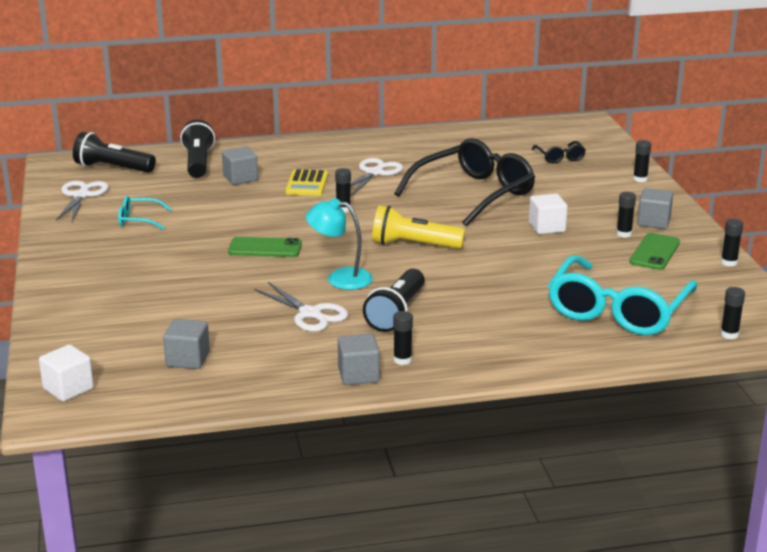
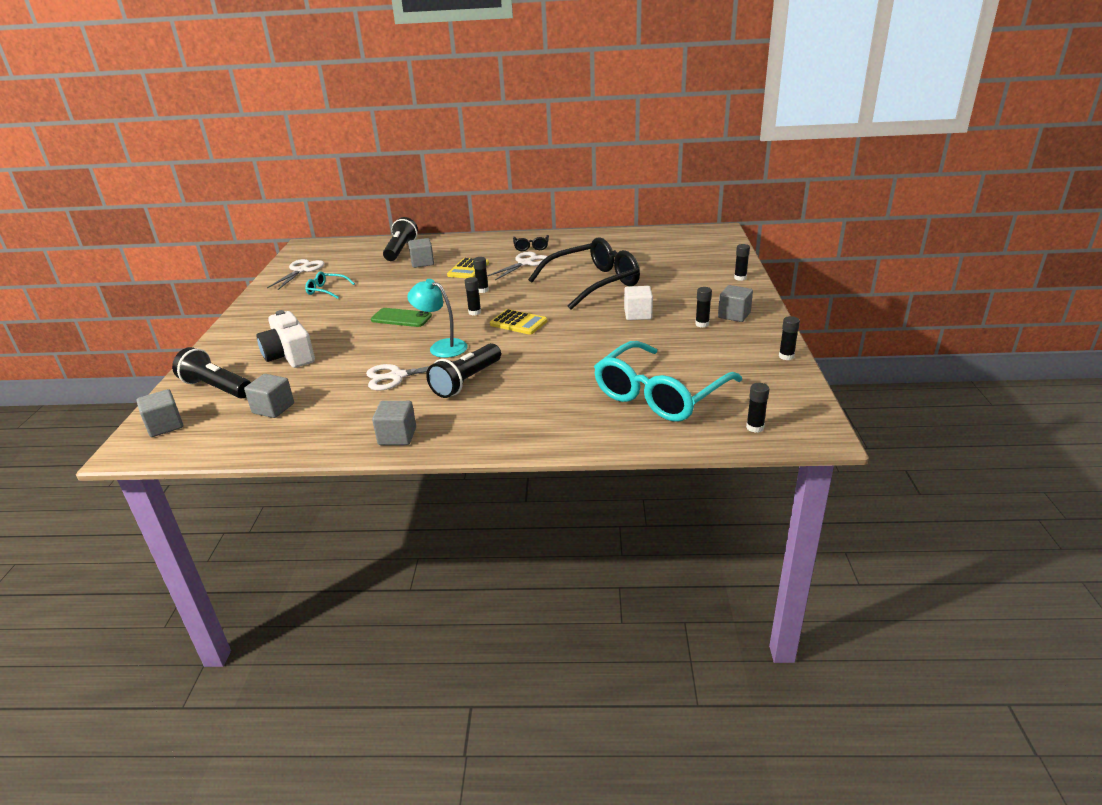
camera: 15 degrees right, 5 degrees up
white cube [39,344,94,401] -> grey cube [137,389,183,437]
black flashlight [73,132,156,173] -> black flashlight moved to [172,347,251,398]
white scissors [254,282,348,332] -> white scissors turned 105 degrees clockwise [366,360,457,390]
yellow flashlight [372,205,465,249] -> yellow calculator [490,309,547,335]
black glue stick [393,311,413,365] -> black glue stick moved to [465,277,481,315]
black glasses [532,141,586,163] -> black glasses moved to [513,235,549,251]
green phone [629,233,680,270] -> none
none -> white camera [257,310,315,368]

